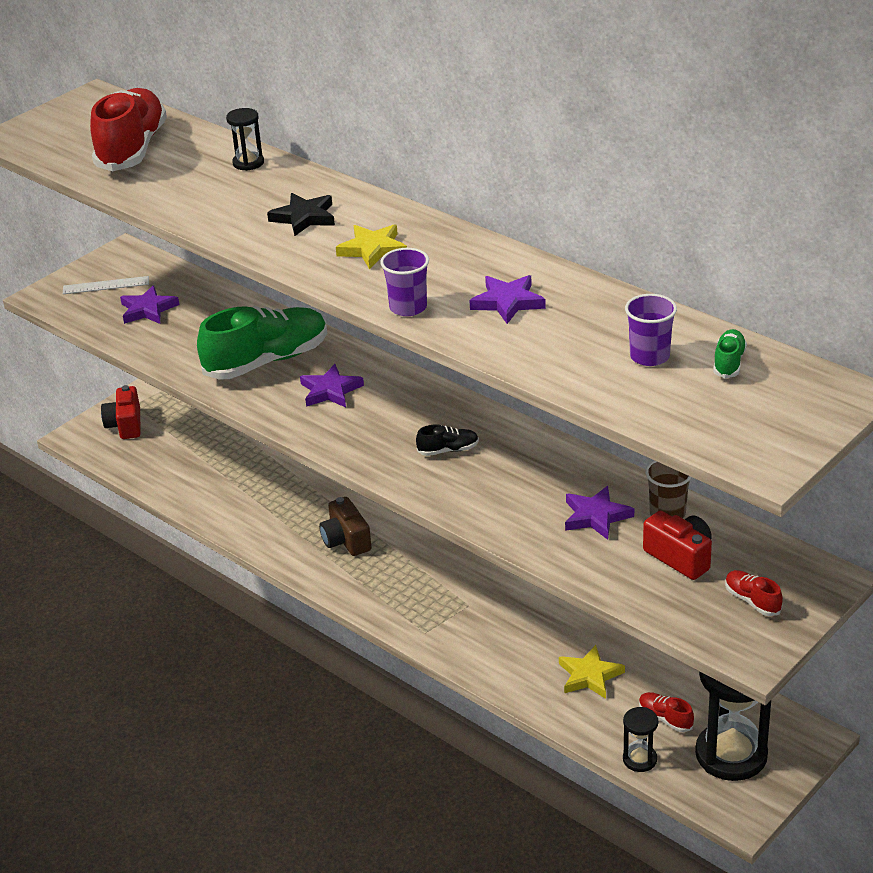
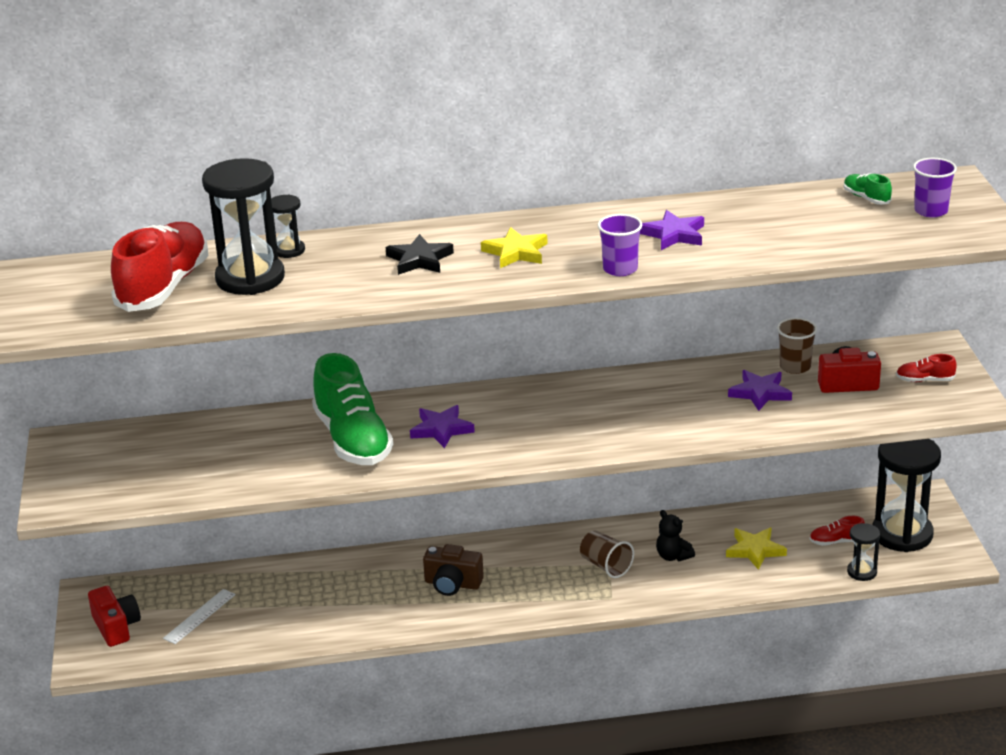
camera: 50 degrees left, 5 degrees down
white ruler [63,276,149,294] -> white ruler moved to [163,589,236,644]
red shoe [90,88,167,171] -> red shoe turned 60 degrees clockwise [111,222,208,312]
red camera [101,385,141,439] -> red camera turned 150 degrees counterclockwise [88,586,141,647]
purple star [120,285,179,324] -> none
green shoe [197,306,327,379] -> green shoe turned 150 degrees clockwise [312,353,393,465]
black shoe [416,425,479,456] -> none
purple cup [625,294,677,366] -> purple cup moved to [913,158,957,218]
none -> black hourglass [202,158,285,295]
none -> brown cup [580,531,634,578]
none -> black teddy bear [656,510,695,561]

